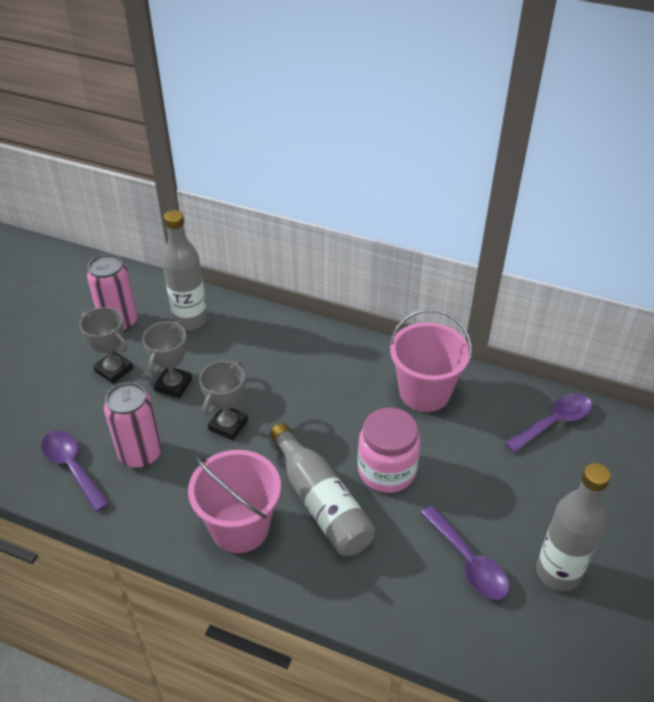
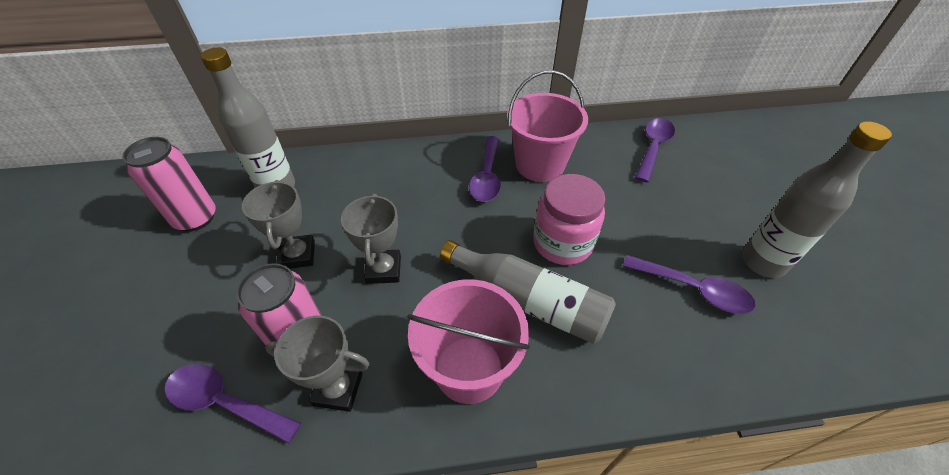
camera: 30 degrees left, 5 degrees up
grey trophy [79,307,133,384] -> grey trophy moved to [265,316,369,412]
none -> purple spoon [469,136,501,202]

